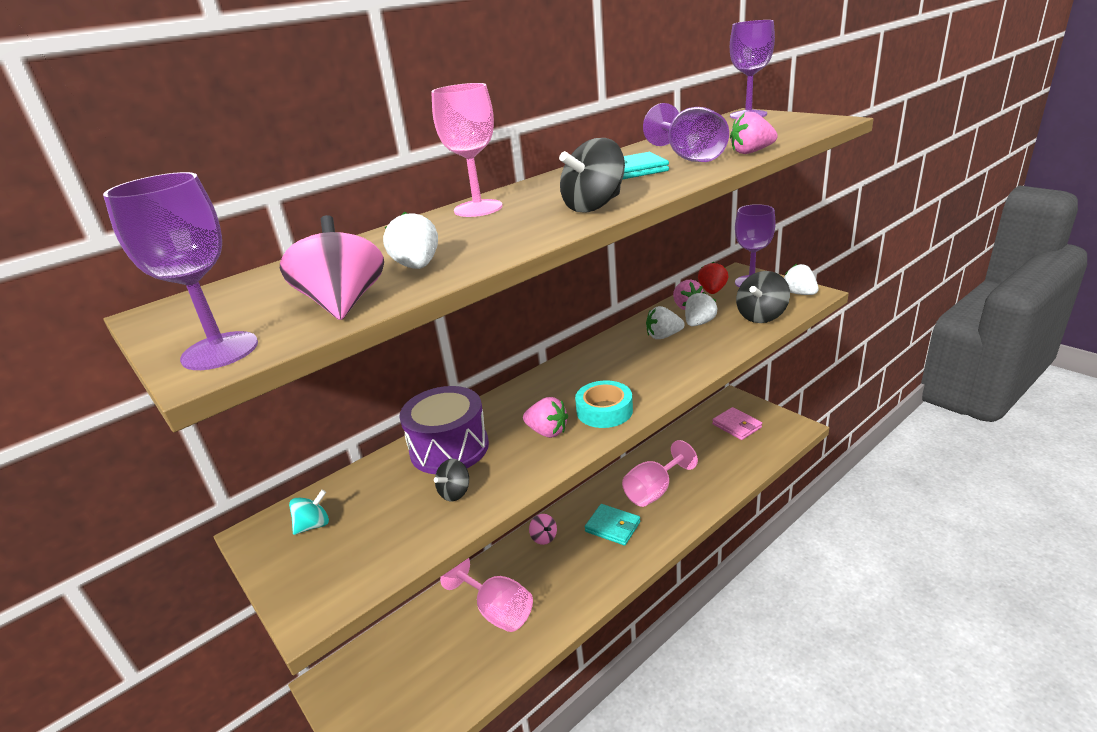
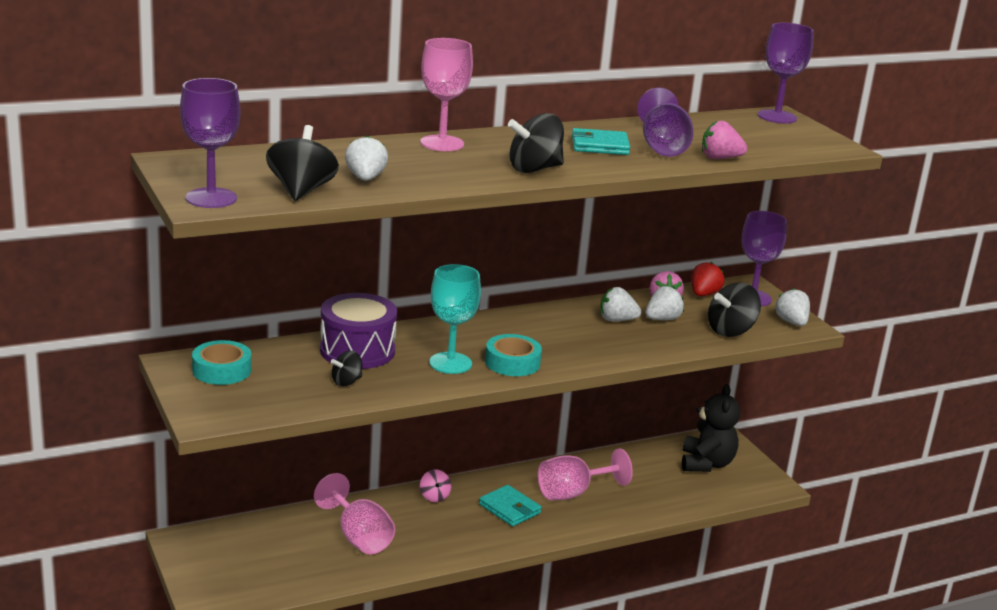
camera: 10 degrees right, 5 degrees down
pink spinning top [280,215,384,320] -> black spinning top [266,125,339,201]
turquoise spinning top [289,490,329,535] -> turquoise tape [192,340,251,385]
pink strawberry [523,397,568,438] -> turquoise goblet [429,264,481,374]
pink wallet [712,407,762,440] -> black teddy bear [682,384,740,472]

